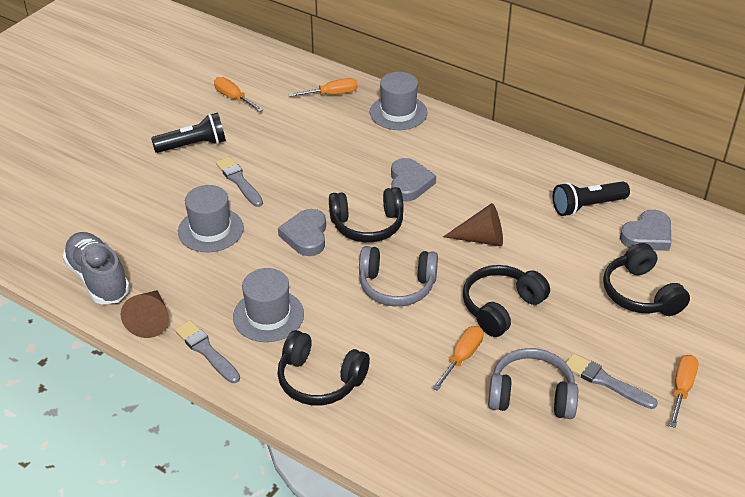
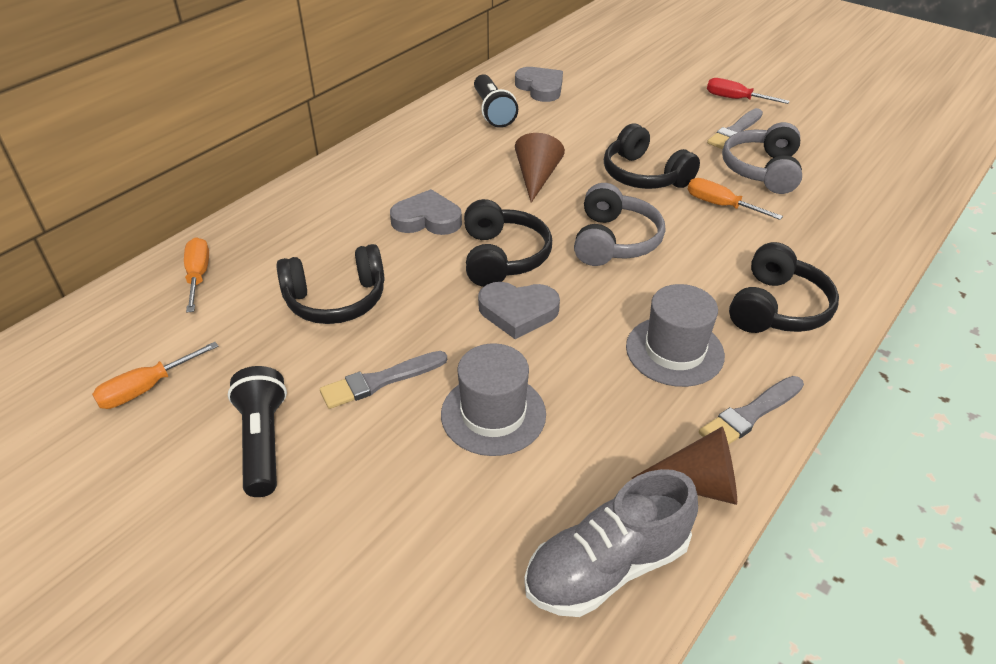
camera: 85 degrees left, 0 degrees up
grey hat [370,72,427,130] -> none
black headphones [603,243,690,316] -> black headphones moved to [276,244,385,324]
orange screwdriver [669,355,699,428] -> red screwdriver [707,78,790,104]

